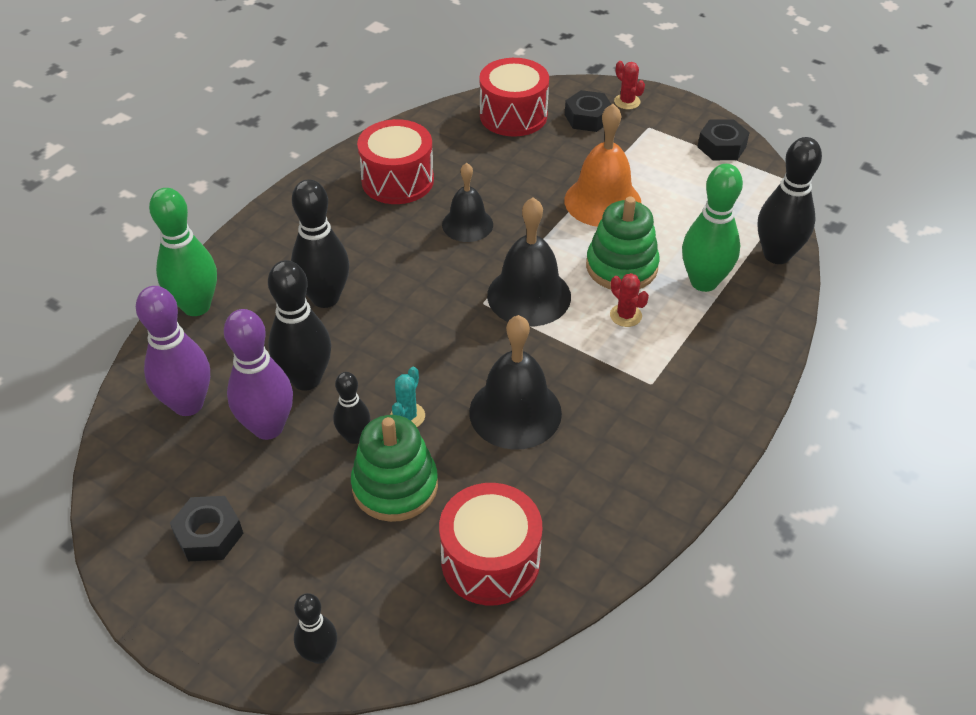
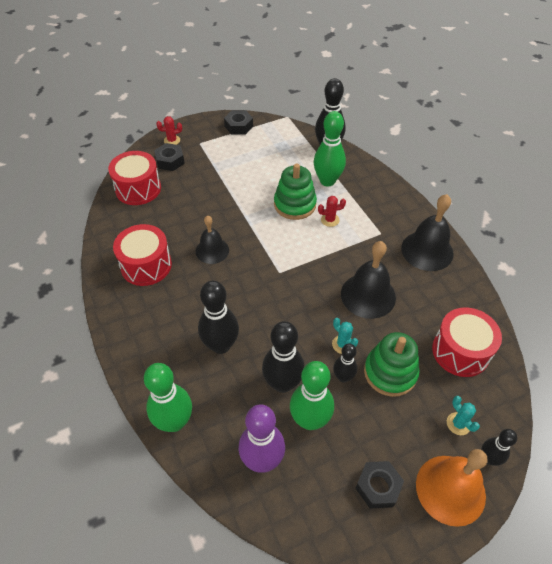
camera: 60 degrees left, 5 degrees up
purple bowling pin [224,309,293,440] -> green bowling pin [290,361,334,430]
black bell [487,197,571,327] -> black bell moved to [401,194,454,271]
orange bell [564,104,641,227] -> orange bell moved to [416,449,487,527]
none -> turquoise cactus [447,396,480,435]

